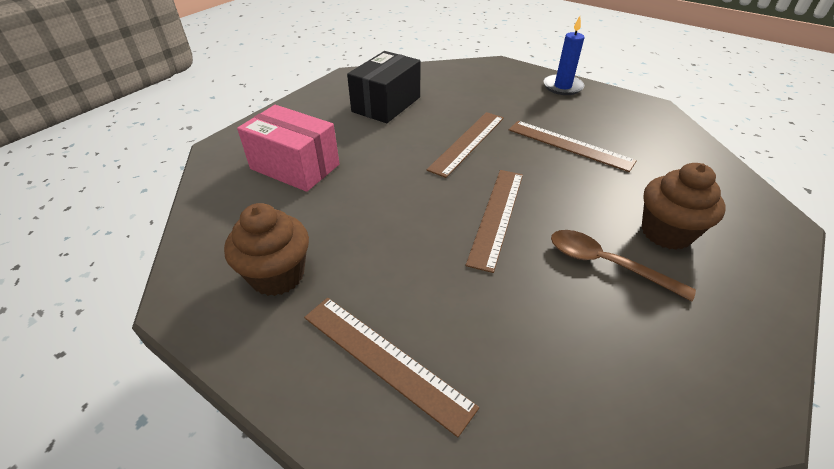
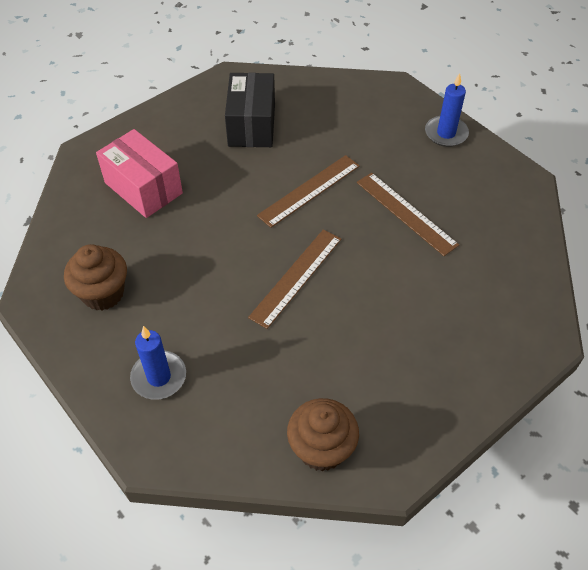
camera: 15 degrees right, 10 degrees up
brown ruler [304,298,479,437] -> blue candle [130,326,186,400]
black box [347,51,420,123] -> black box turned 45 degrees counterclockwise [225,73,275,147]
brown spoon [551,230,696,301] -> none
brown cupcake [641,163,726,250] -> brown cupcake moved to [287,398,359,471]

